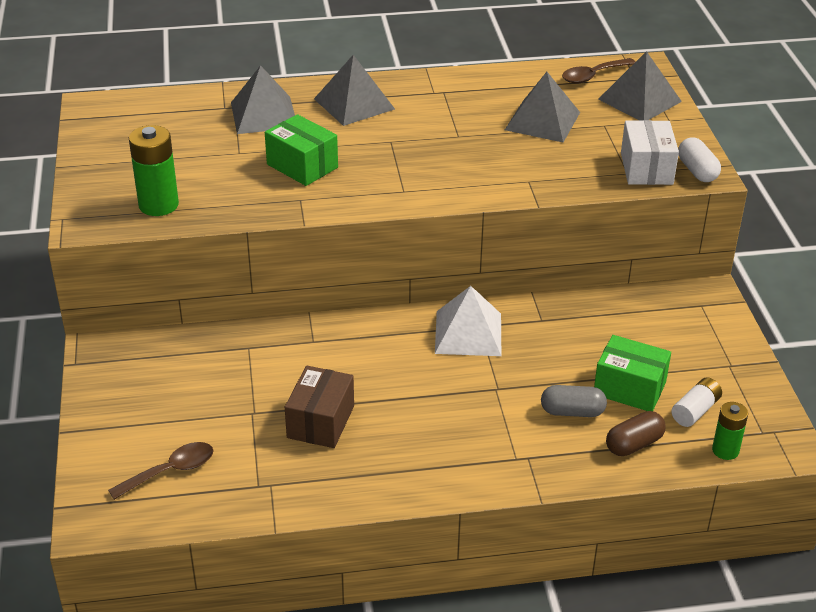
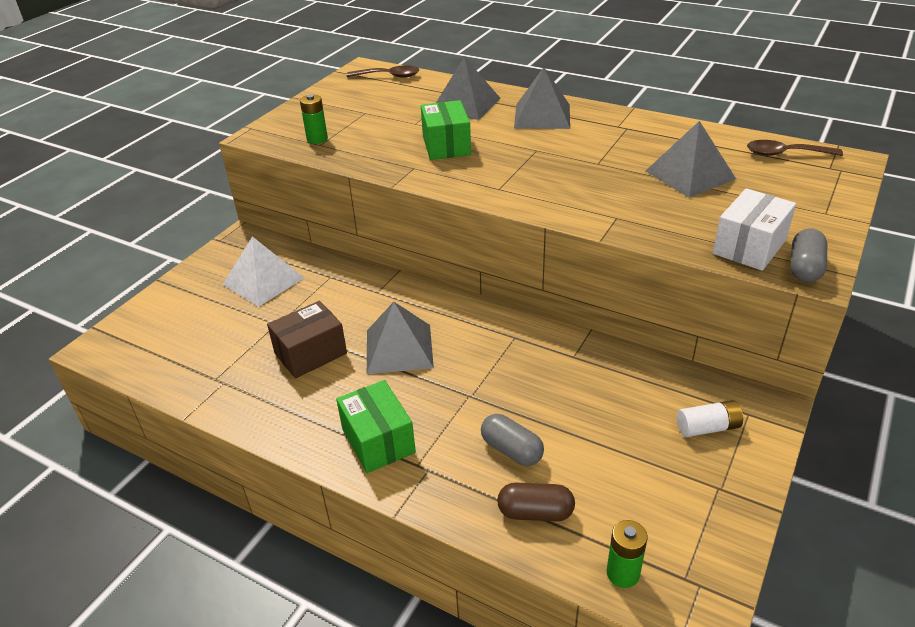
camera: 40 degrees right, 0 degrees up
brown spoon [108,442,214,500] -> brown spoon moved to [346,65,419,78]
green battery [129,125,179,216] -> green battery [300,94,328,144], size x0.62
white pyramid [435,286,501,356] -> white pyramid moved to [222,236,304,307]
green box [594,335,671,411] -> green box moved to [336,380,416,473]
grey pyramid [598,51,682,121] -> grey pyramid moved to [367,302,434,374]
white battery [671,378,722,427] -> white battery moved to [677,400,743,437]
white capsule [678,137,721,182] -> grey capsule [790,228,827,282]

